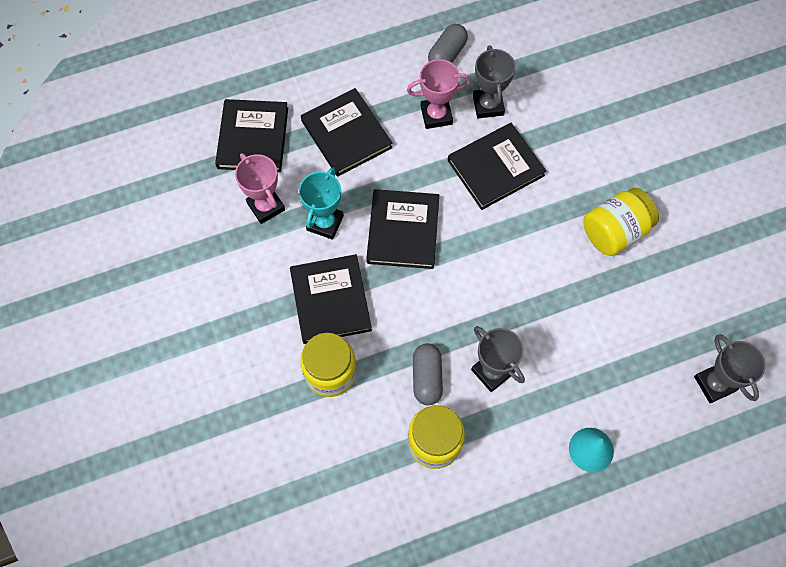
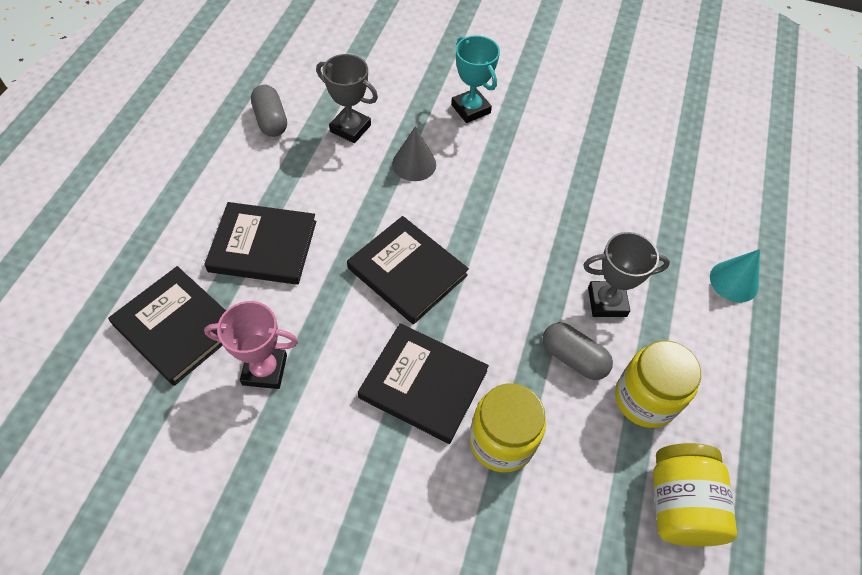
camera: 55 degrees left, 10 degrees down
turquoise trophy [299,167,344,240] -> turquoise trophy moved to [451,35,500,123]
pink trophy [407,59,471,129] -> none
black book [448,123,546,210] -> grey cone [392,126,436,181]
yellow jar [583,188,659,256] -> yellow jar moved to [653,443,737,546]
grey trophy [694,334,766,403] -> none

